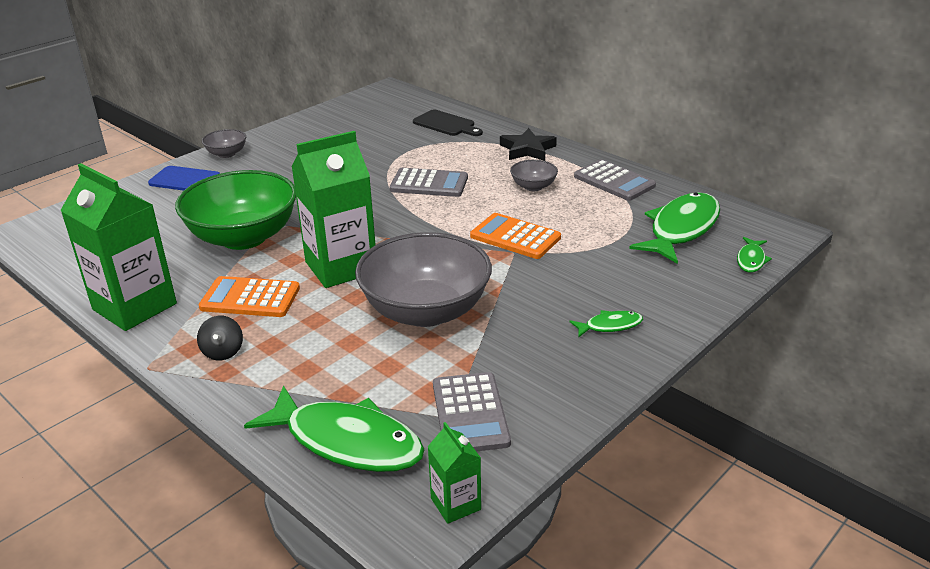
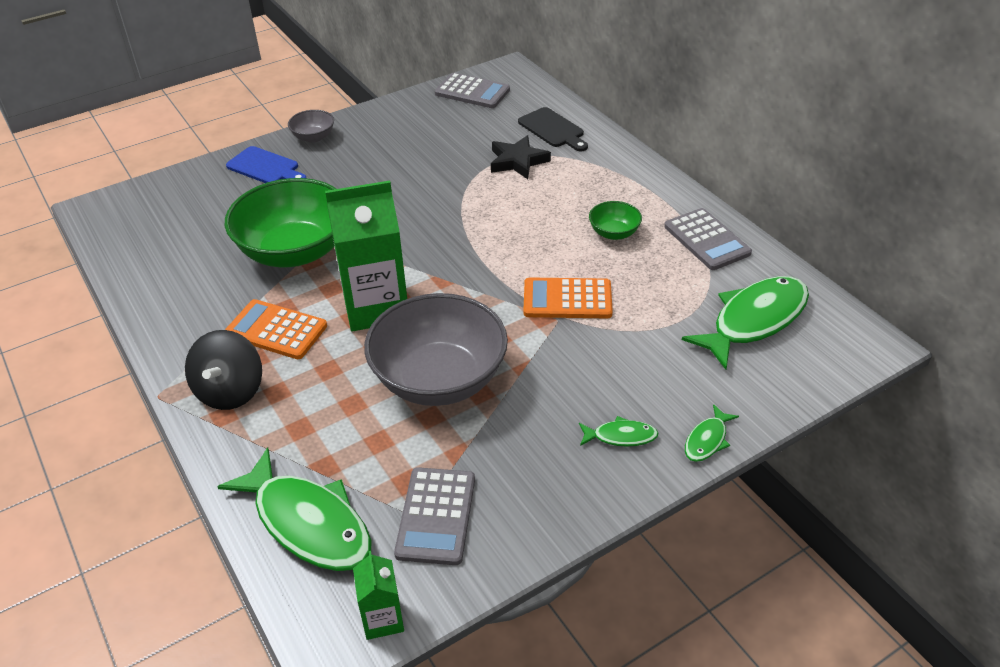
camera: 15 degrees right, 10 degrees up
green carton [60,163,177,331] -> none
black spinning top [197,316,243,360] -> black spinning top [185,330,262,410], size x1.78
grey calculator [390,168,468,197] -> grey calculator moved to [435,73,510,108]
orange calculator [470,213,561,259] -> orange calculator turned 45 degrees counterclockwise [523,277,613,318]
black star [500,128,557,161] -> black star moved to [491,135,551,179]
grey bowl [510,160,558,191] -> green bowl [589,201,642,240]
green fish [737,237,772,273] -> green fish moved to [685,404,739,462]

